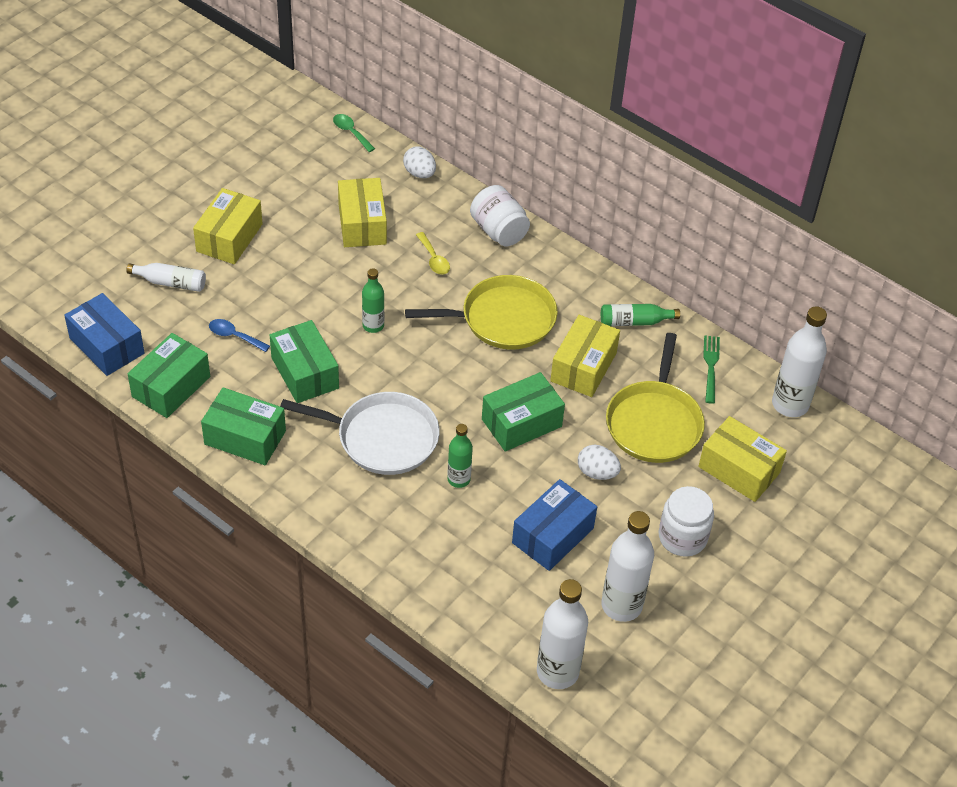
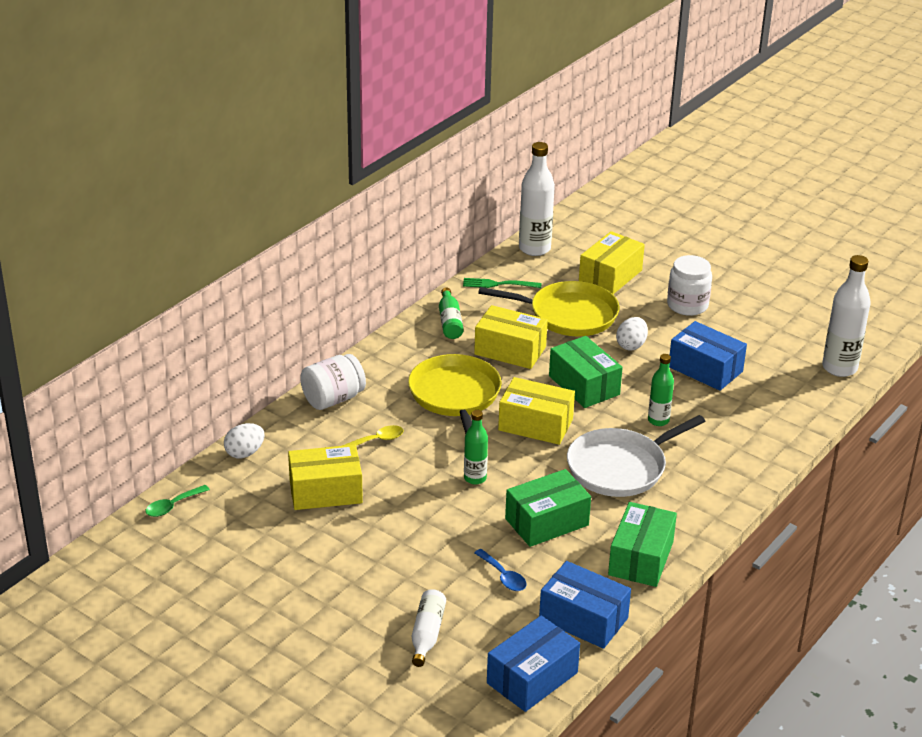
camera: 90 degrees left, 15 degrees down
green box [128,333,210,418] -> blue box [539,561,631,649]
yellow box [193,188,263,264] -> yellow box moved to [498,377,575,445]
blue spoon [209,319,270,352] -> blue spoon turned 60 degrees counterclockwise [474,549,527,591]
white pan [280,392,439,475] -> white pan turned 135 degrees counterclockwise [567,415,705,497]
white bottle [601,511,654,622] -> none

